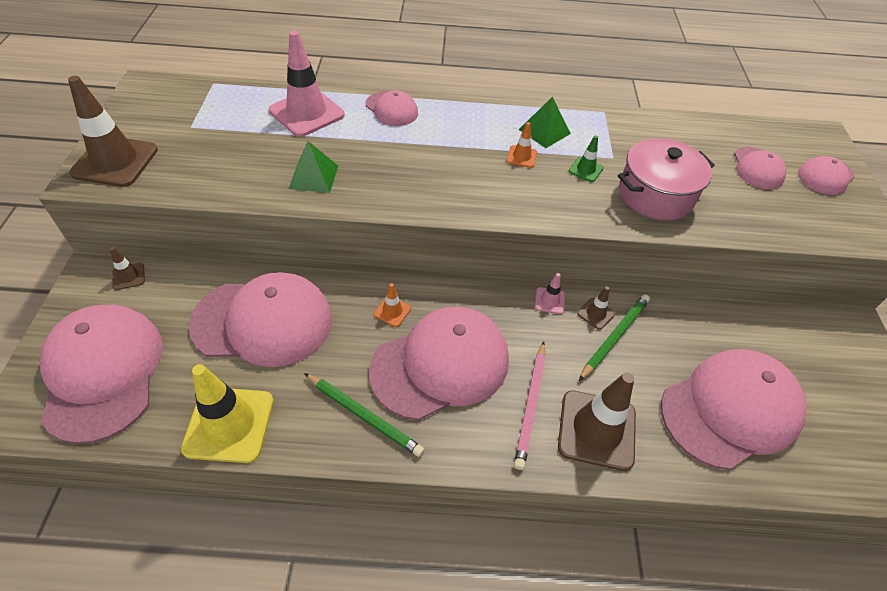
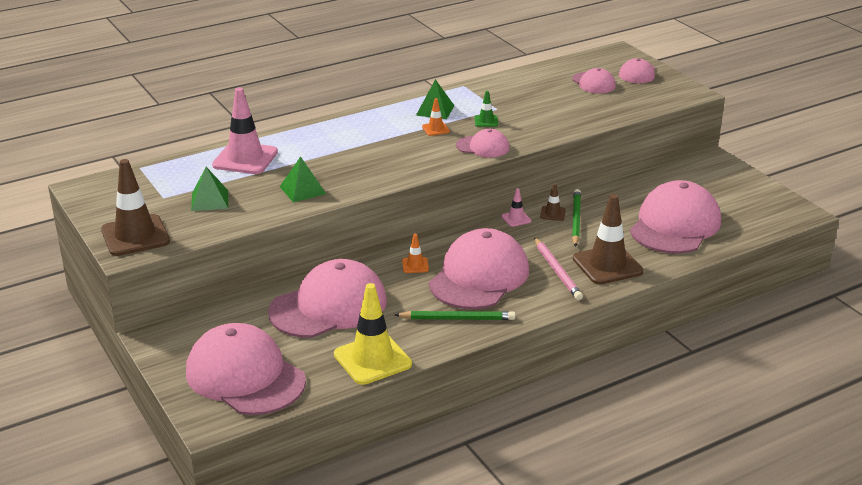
camera: 30 degrees left, 20 degrees down
brown traffic cone [110,247,145,290] -> none
pink cap [366,90,418,126] -> pink cap moved to [456,129,509,158]
pink pot [618,138,715,220] -> none
none -> green pyramid [191,167,228,211]

